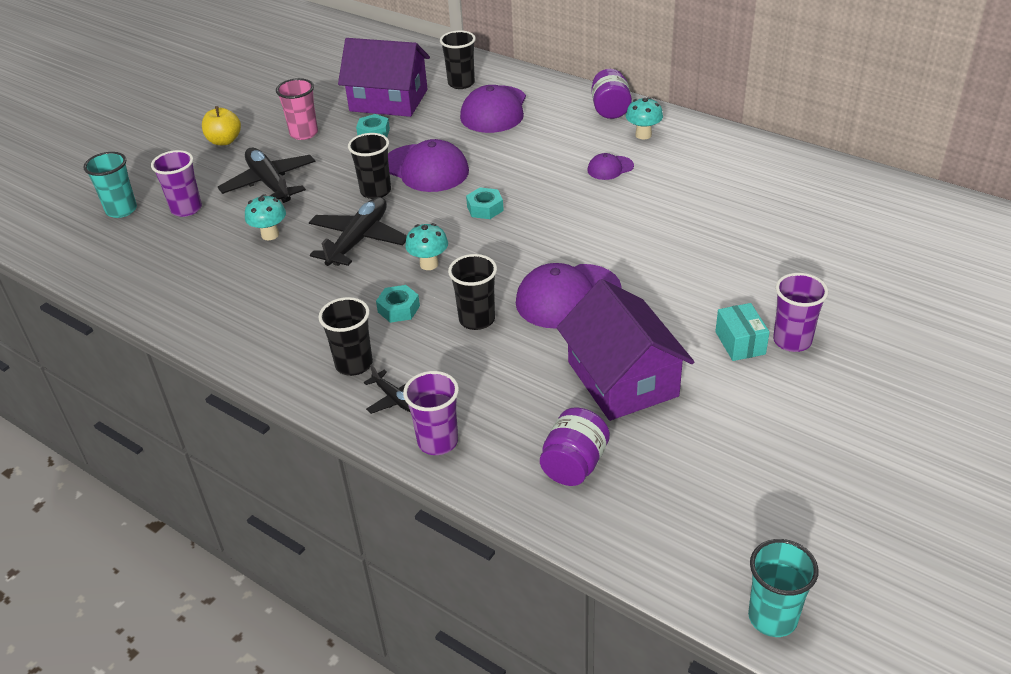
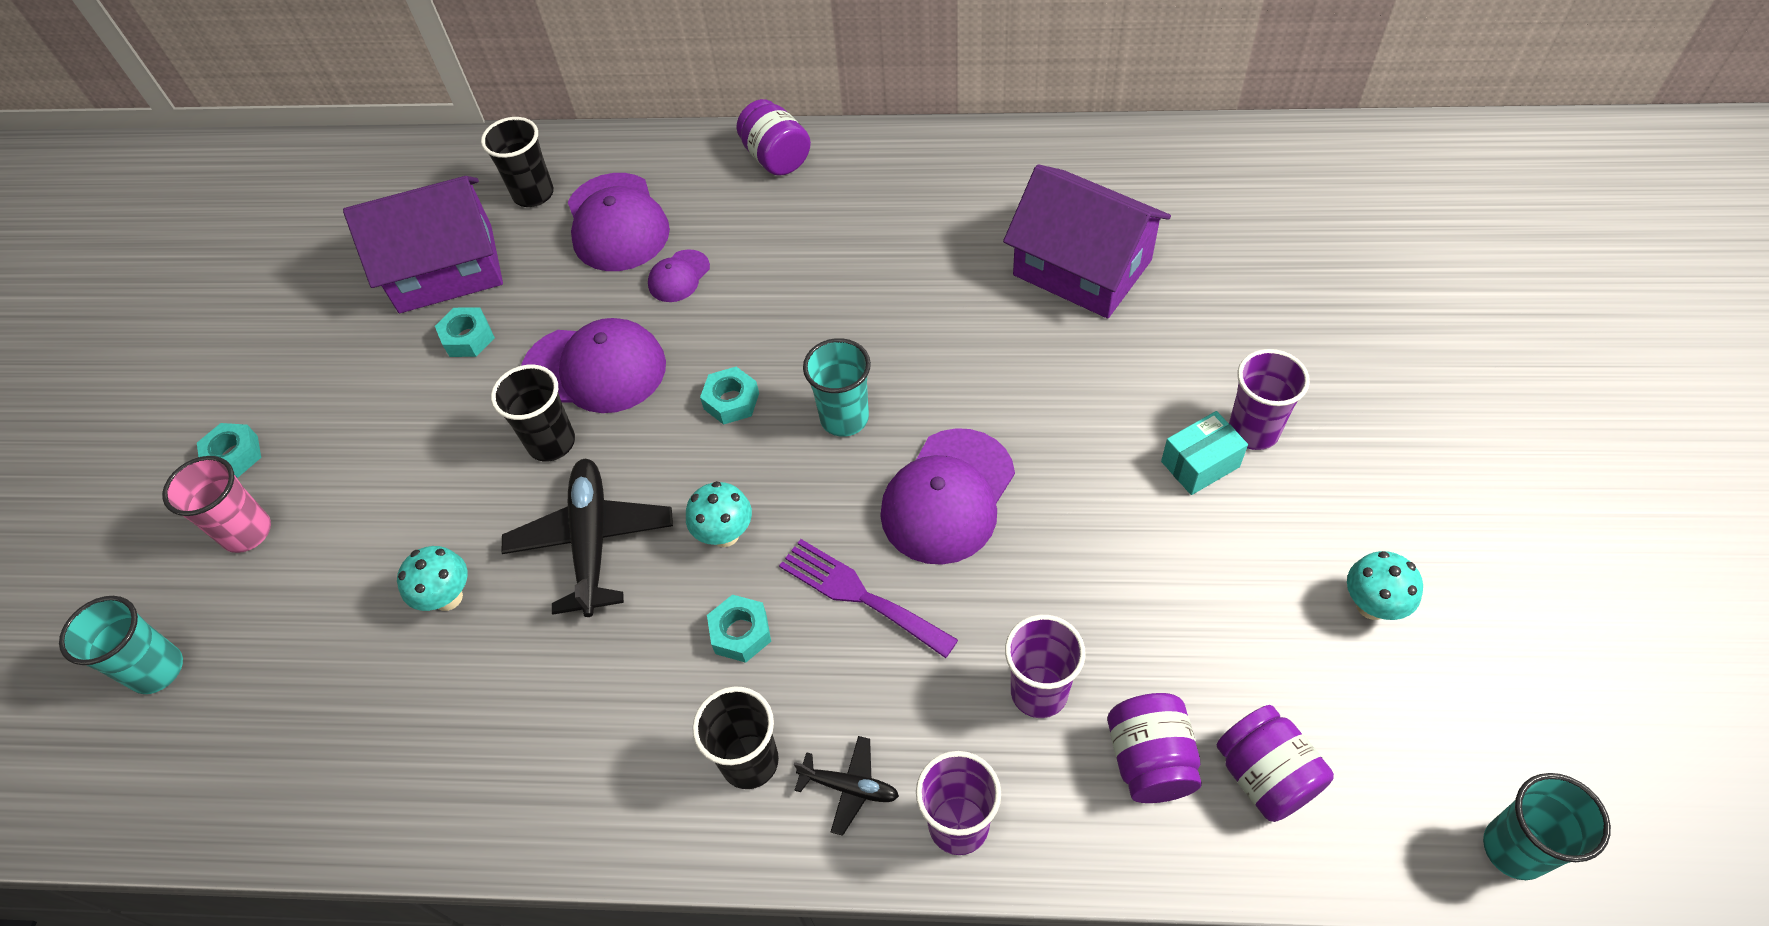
camera: 30 degrees left, 15 degrees up
purple cup [151,150,202,217] -> purple cup moved to [1005,615,1086,718]
yellow apple [202,106,241,145] -> turquoise nut [197,423,261,478]
black plane [218,148,315,203] -> none
pink cup [276,78,318,140] -> pink cup moved to [162,456,271,553]
black cup [448,254,497,330] -> purple fork [779,539,958,658]
purple house [557,279,694,421] -> purple house moved to [1003,164,1171,318]
purple cap [587,153,634,180] -> purple cap moved to [648,249,710,302]
turquoise mushroom [626,97,663,139] -> turquoise mushroom moved to [1347,551,1423,620]
turquoise box [715,303,770,361] -> turquoise box turned 75 degrees counterclockwise [1161,411,1248,495]
none -> turquoise cup [803,338,871,437]
none -> purple jar [1216,705,1334,822]

